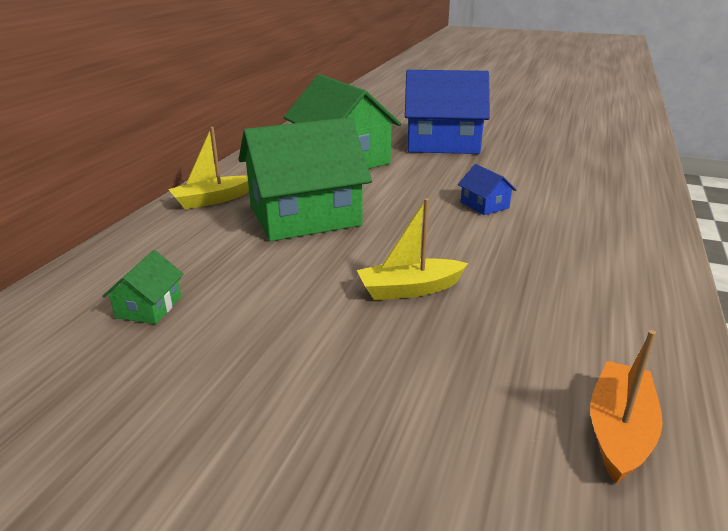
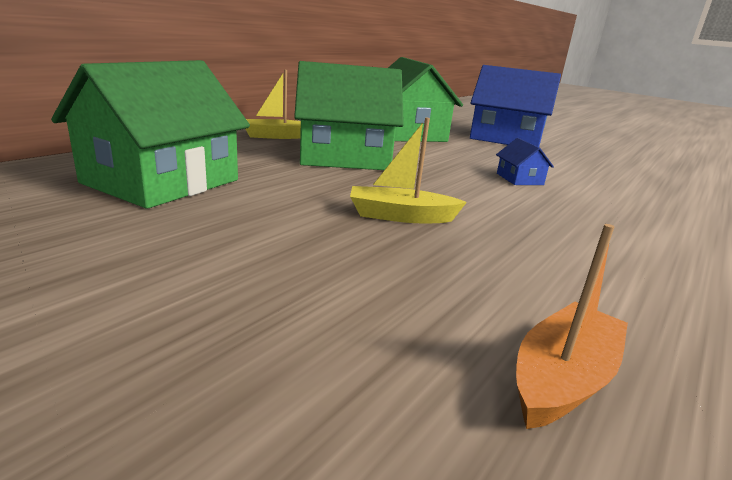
camera: 15 degrees right, 5 degrees down
green house [102,250,184,324] -> green house [51,60,250,209], size x2.44

